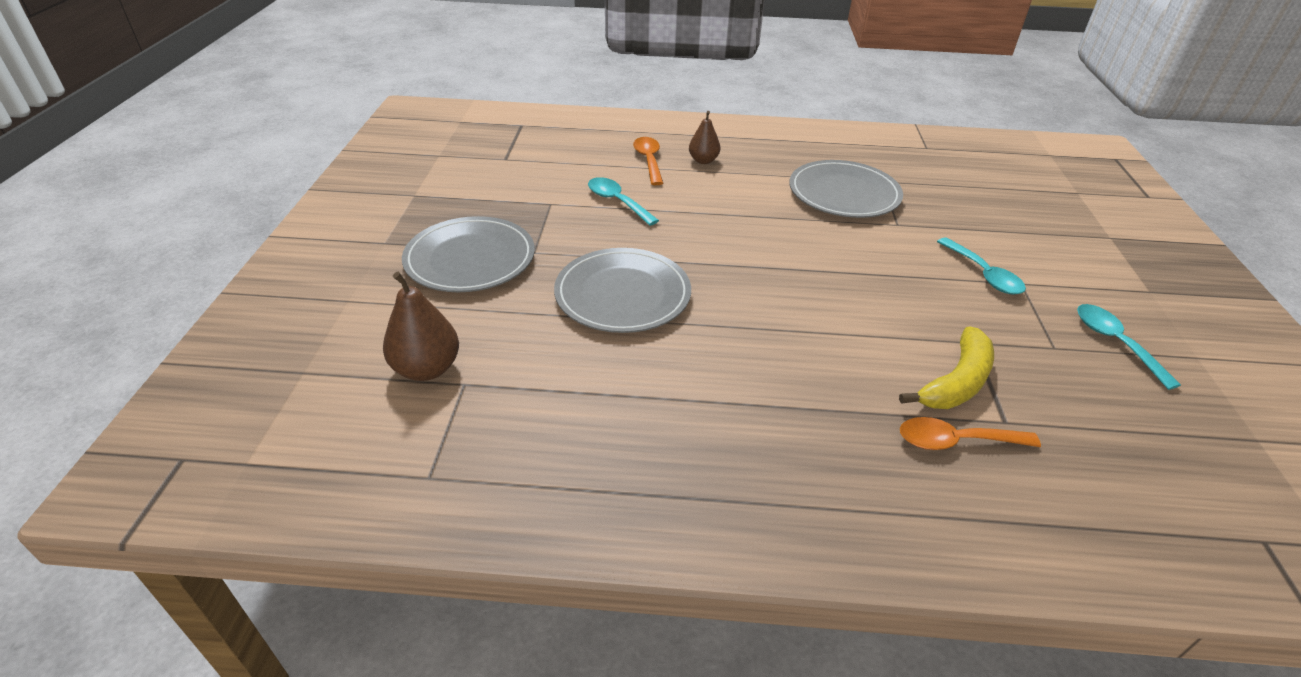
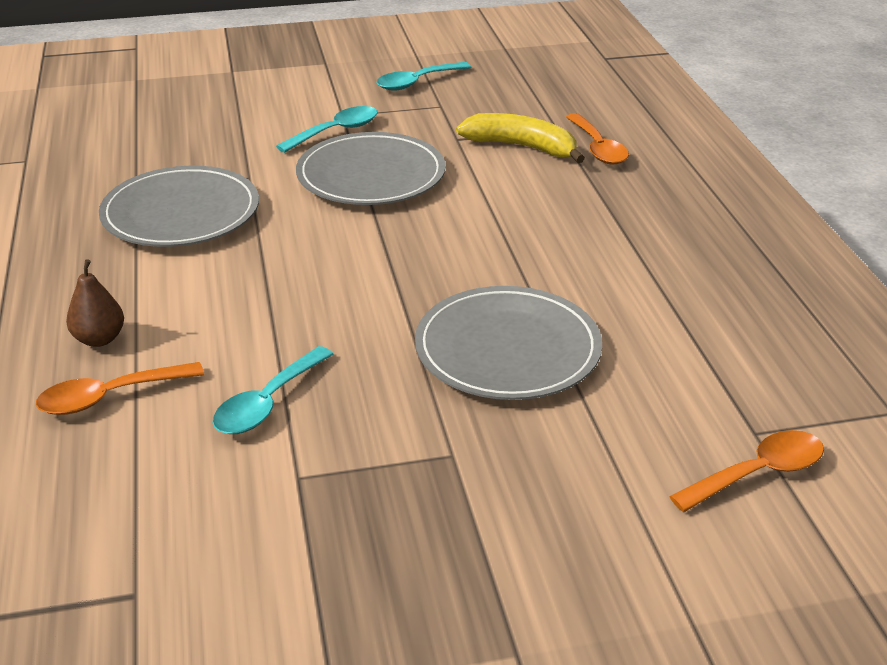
camera: 105 degrees left, 5 degrees down
brown pear [383,272,459,381] -> orange spoon [669,430,824,512]
grey plate [402,216,535,292] -> grey plate moved to [296,132,445,205]

